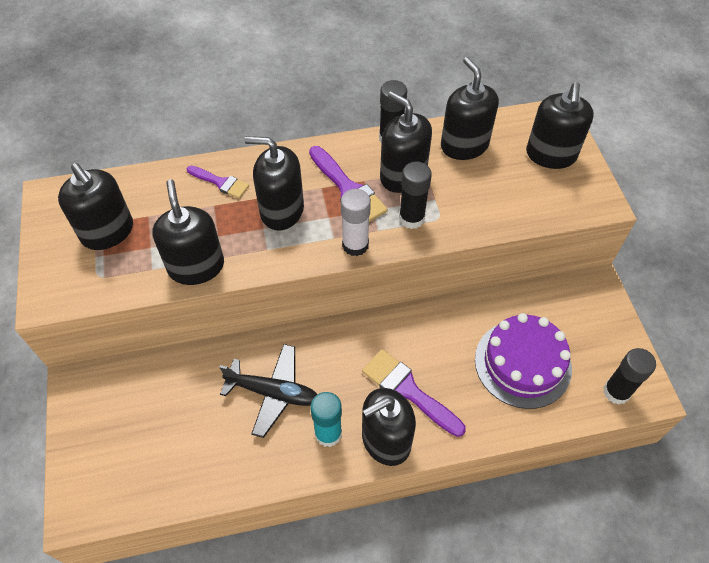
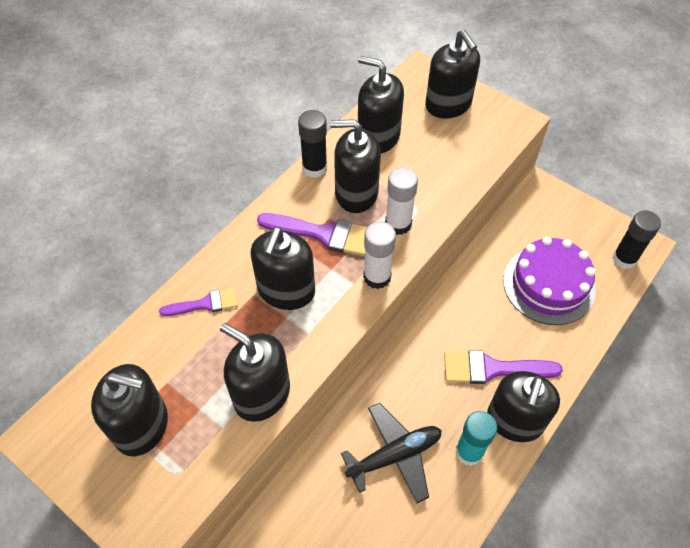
camera: 40 degrees left, 0 degrees up
black soap dispenser [245,136,304,230] -> black soap dispenser turned 45 degrees counterclockwise [251,227,315,310]
black glue stick [399,161,432,229] -> white glue stick [385,167,418,235]

